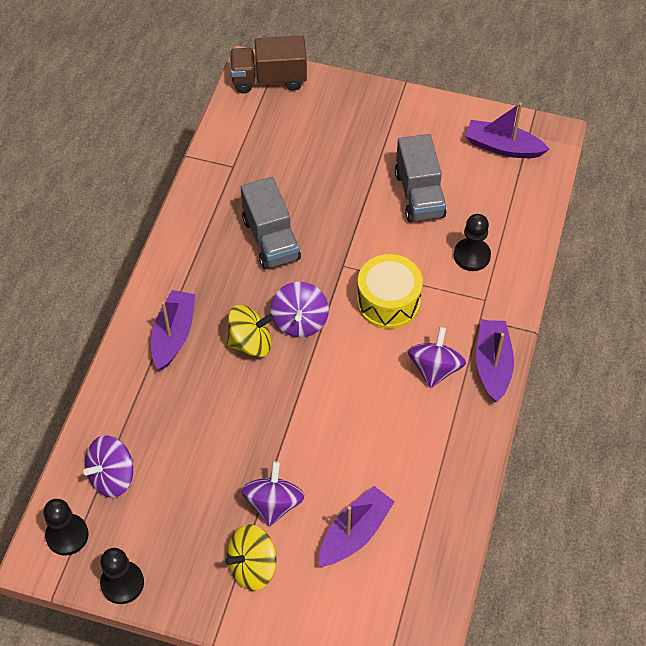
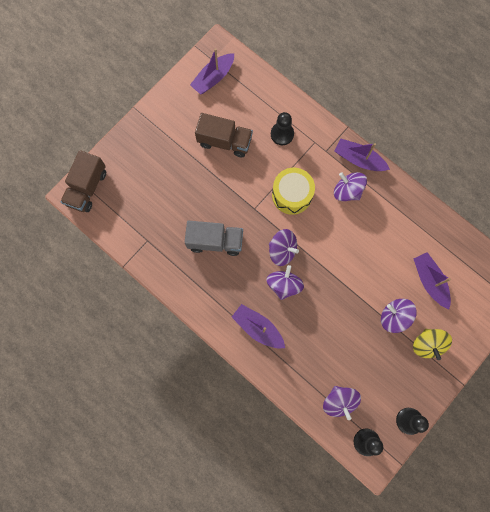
camera: 65 degrees left, 20 degrees up
yellow spinning top [227,305,274,357] -> purple spinning top [267,265,304,300]
grey truck [395,134,447,222] -> brown truck [195,113,253,157]

